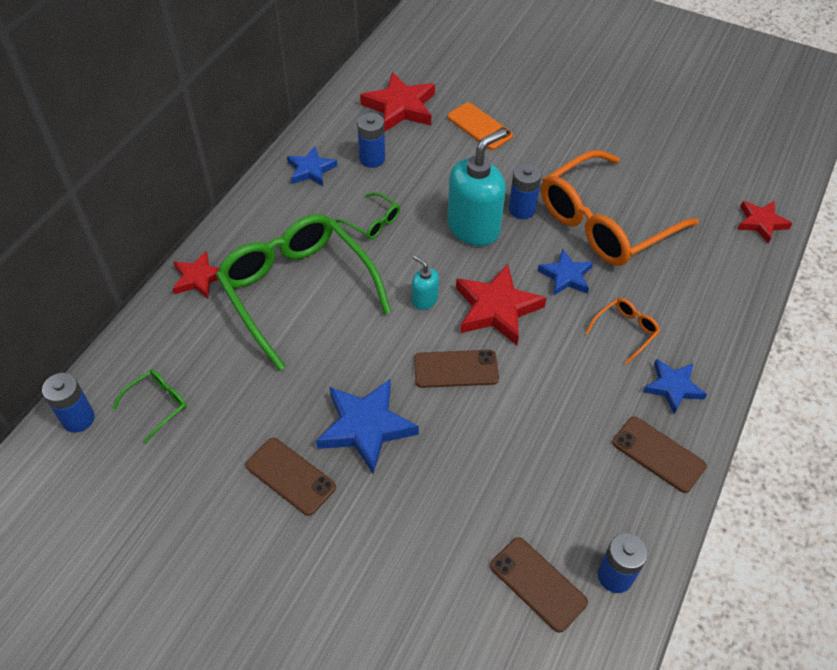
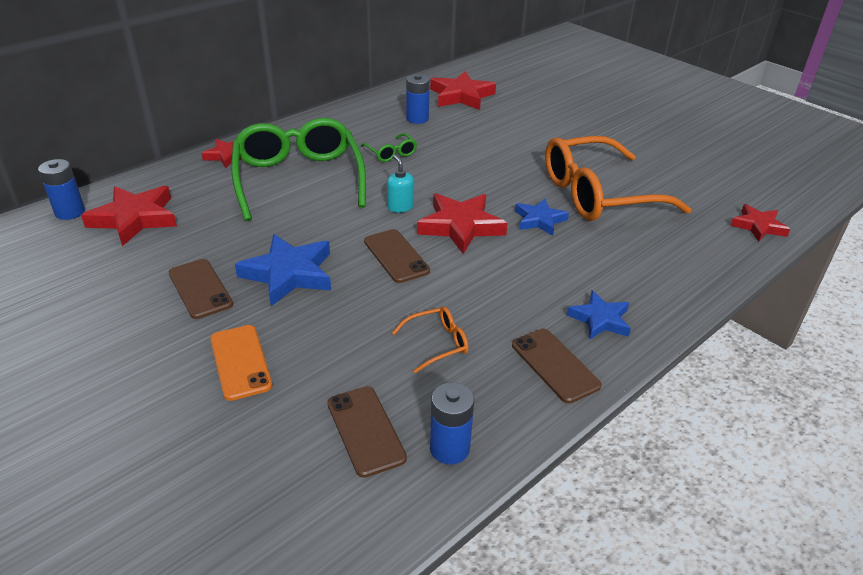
camera: 20 degrees right, 15 degrees down
green glasses [112,370,187,443] -> red star [81,186,177,246]
blue star [287,146,337,186] -> none
brown phone [414,350,499,388] -> brown phone turned 45 degrees clockwise [364,229,430,283]
orange phone [447,102,513,150] -> orange phone moved to [210,325,273,401]
turquoise soap dispenser [447,128,507,246] -> none
blue battery [509,163,542,219] -> none
orange glasses [585,298,660,365] -> orange glasses moved to [392,307,469,373]

